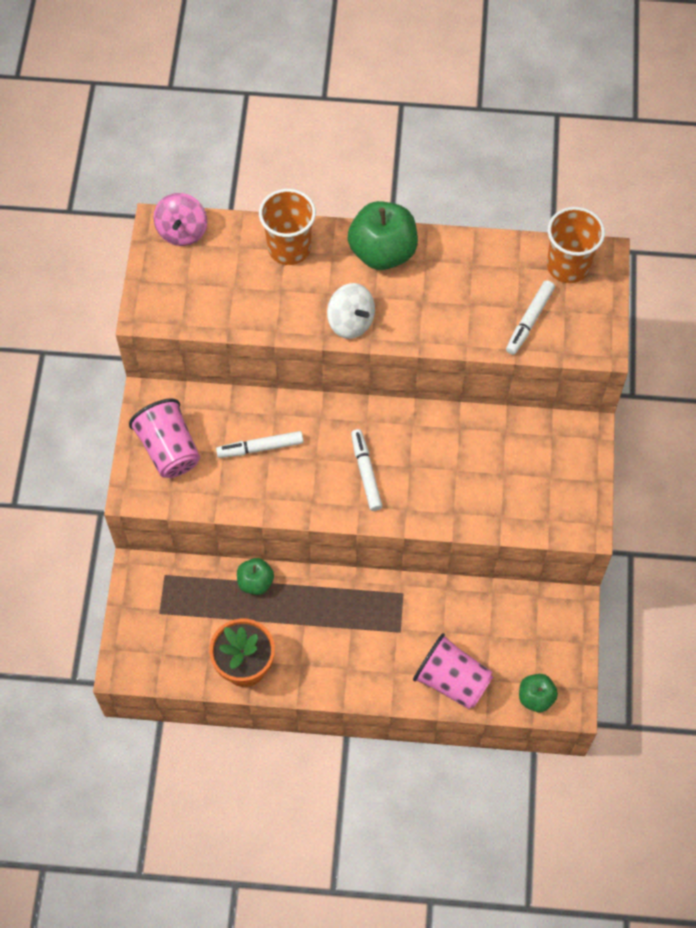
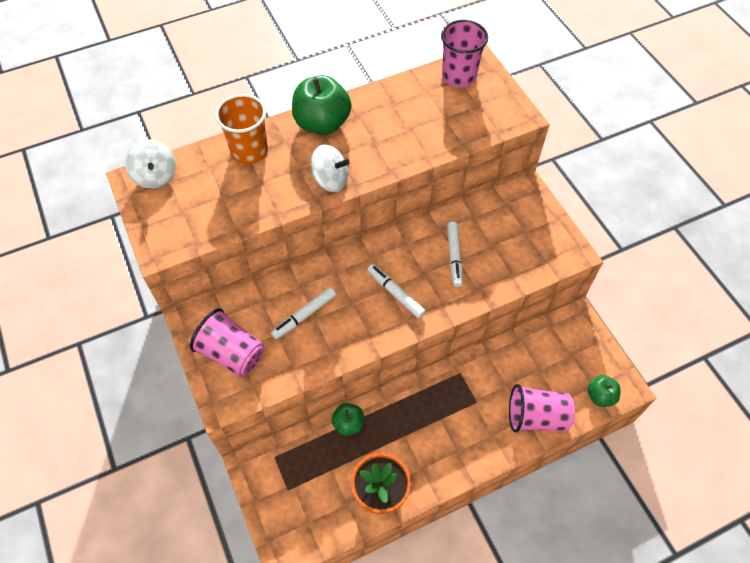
camera: 30 degrees left, 5 degrees down
pink spinning top [154,193,207,246] -> white spinning top [125,139,176,188]
white marker [506,280,555,355] -> white marker moved to [447,222,463,287]
orange cup [547,207,605,283] -> pink cup [441,20,488,87]

